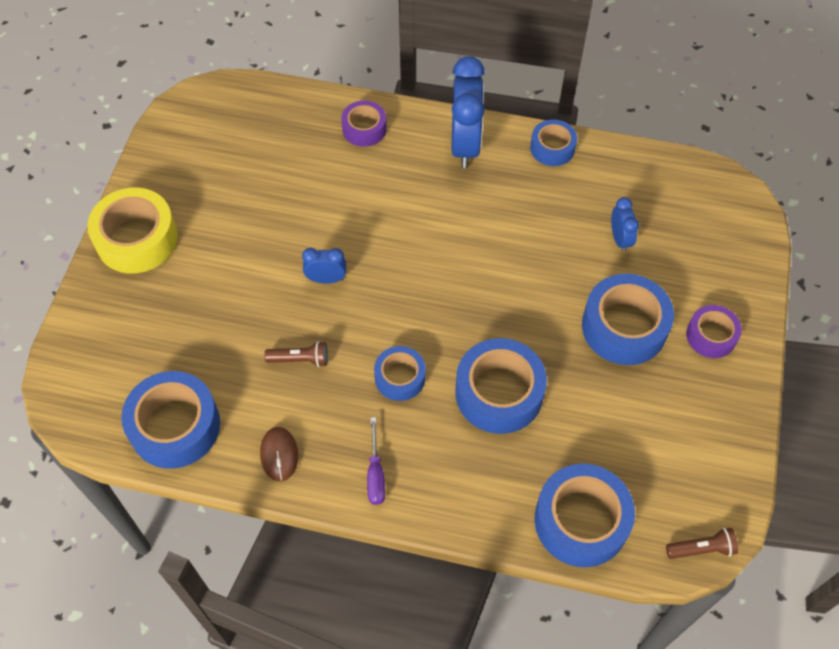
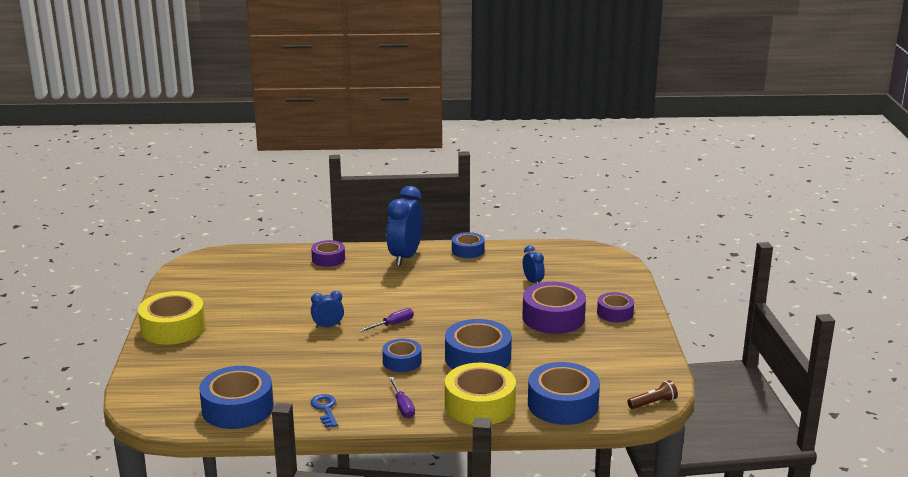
camera: 15 degrees left, 35 degrees down
brown mouse [260,427,298,481] -> blue key [311,394,338,428]
brown flashlight [264,341,328,367] -> none
blue clock [451,56,485,168] -> blue clock turned 150 degrees counterclockwise [387,186,423,266]
blue tape [582,274,674,365] -> purple tape [522,282,586,334]
none -> purple screwdriver [358,308,414,332]
none -> yellow tape [445,363,516,425]

